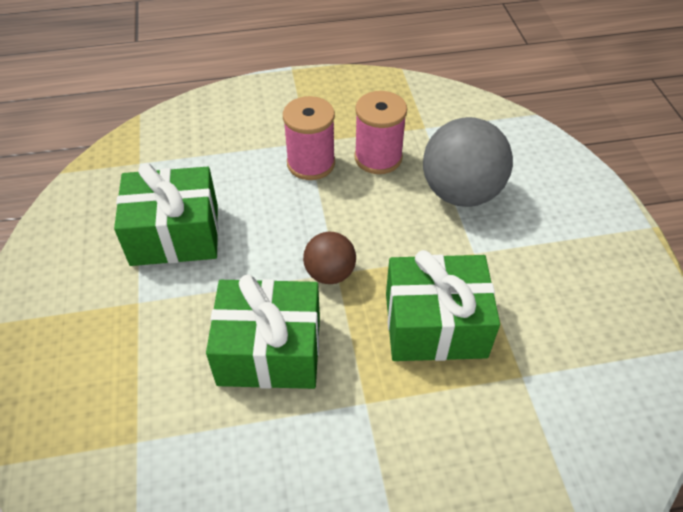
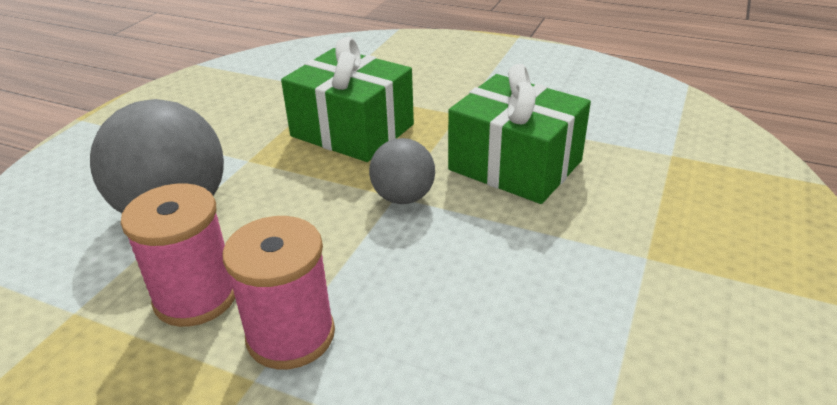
camera: 145 degrees left, 15 degrees down
green gift [114,163,218,266] -> none
brown ball [303,232,356,284] -> grey ball [369,138,435,204]

